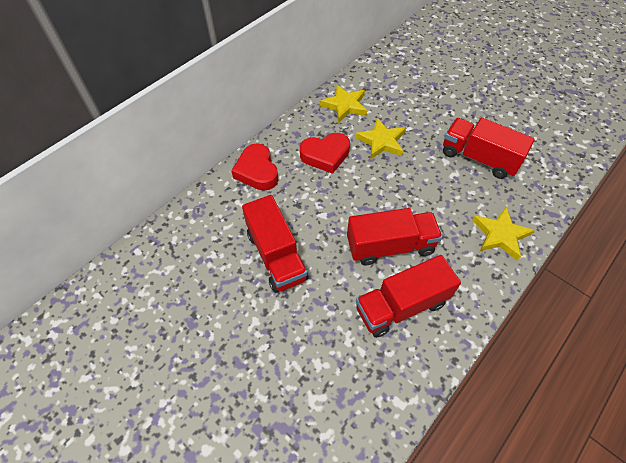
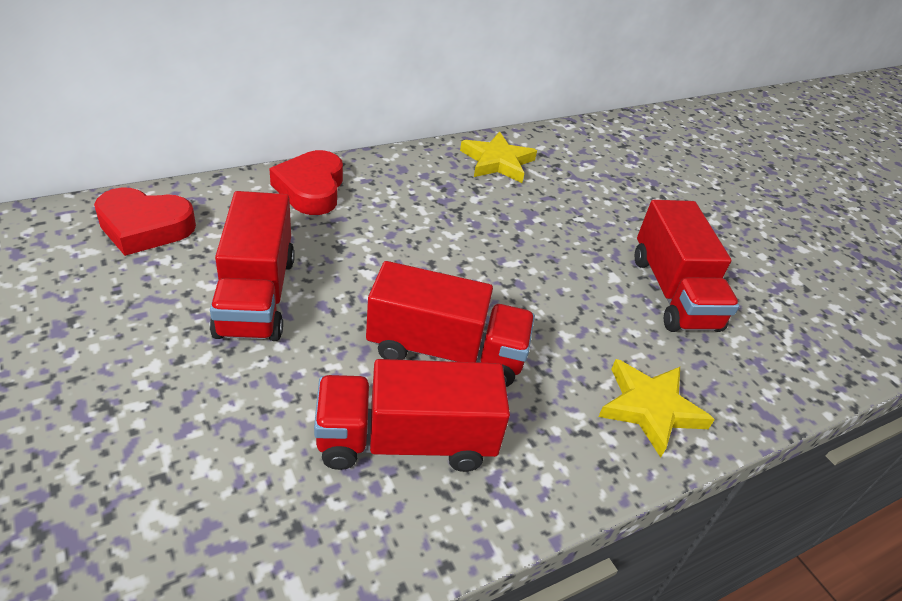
camera: 15 degrees right, 15 degrees down
red heart [300,133,350,174] -> red heart moved to [94,187,196,256]
yellow star [355,118,406,159] -> none
red truck [443,118,535,179] -> red truck turned 150 degrees counterclockwise [635,200,739,332]

